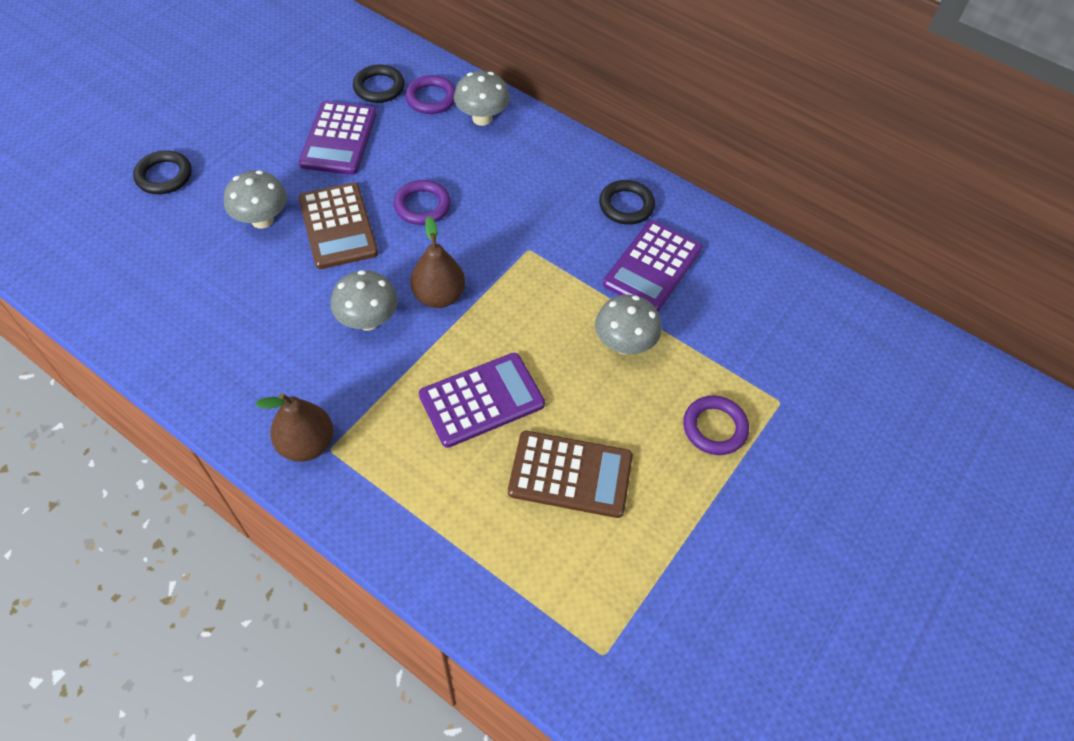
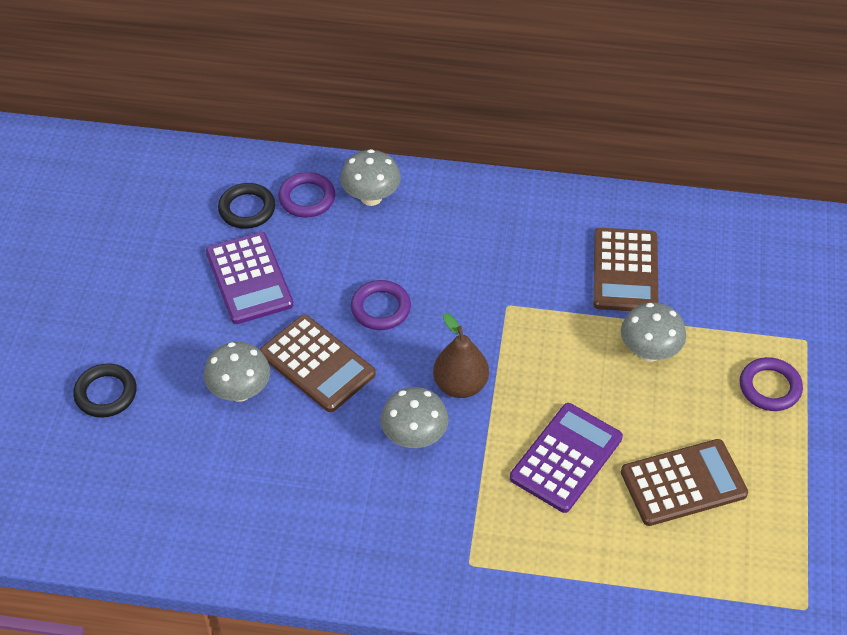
camera: 25 degrees left, 5 degrees down
brown pear [256,393,334,462] -> none
black ring [599,180,655,225] -> none
purple calculator [603,220,702,311] -> brown calculator [593,228,658,311]

